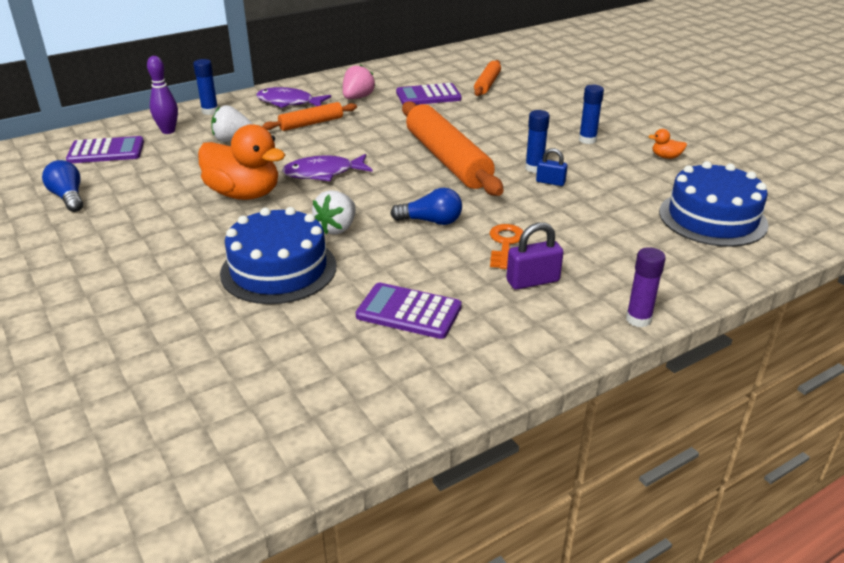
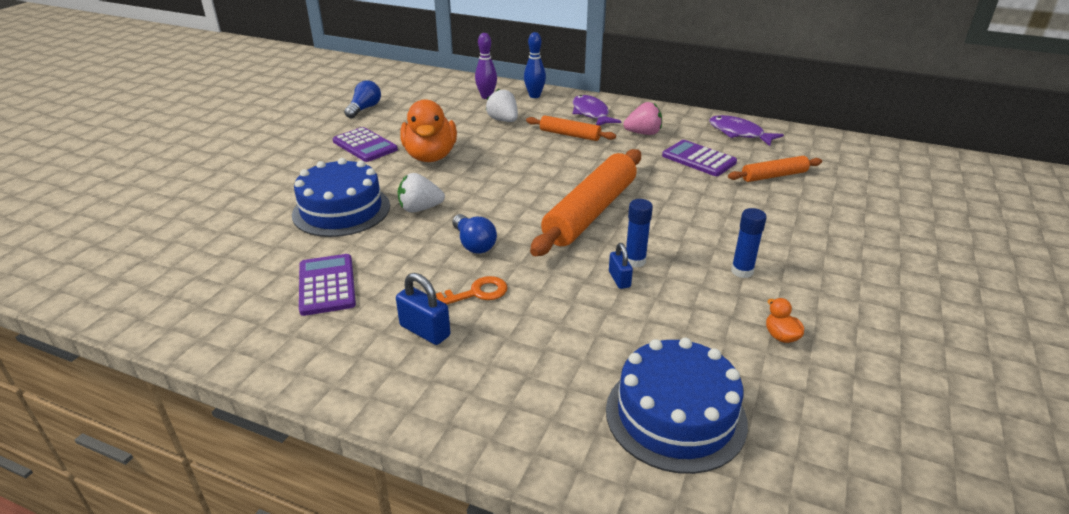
camera: 55 degrees right, 0 degrees up
purple calculator [66,136,144,163] -> purple calculator moved to [333,127,398,162]
blue glue stick [193,59,218,115] -> blue bowling pin [524,32,546,98]
purple fish [282,154,373,181] -> purple fish moved to [709,115,784,146]
purple padlock [506,222,563,290] -> blue padlock [396,273,451,345]
purple glue stick [626,247,666,328] -> none

